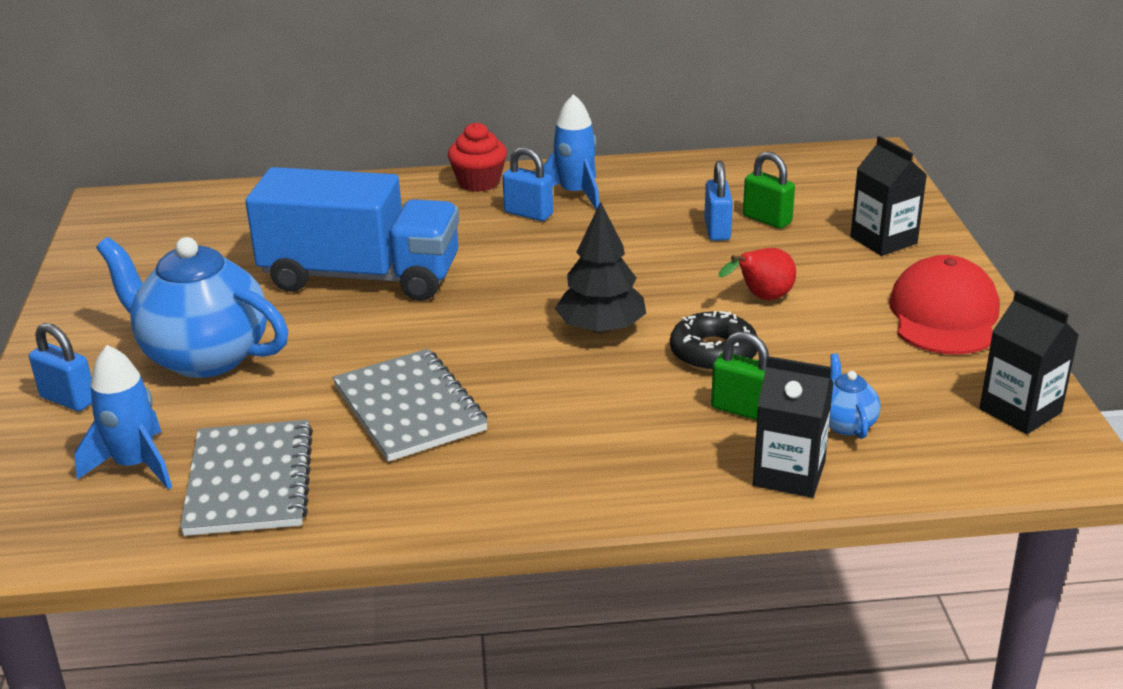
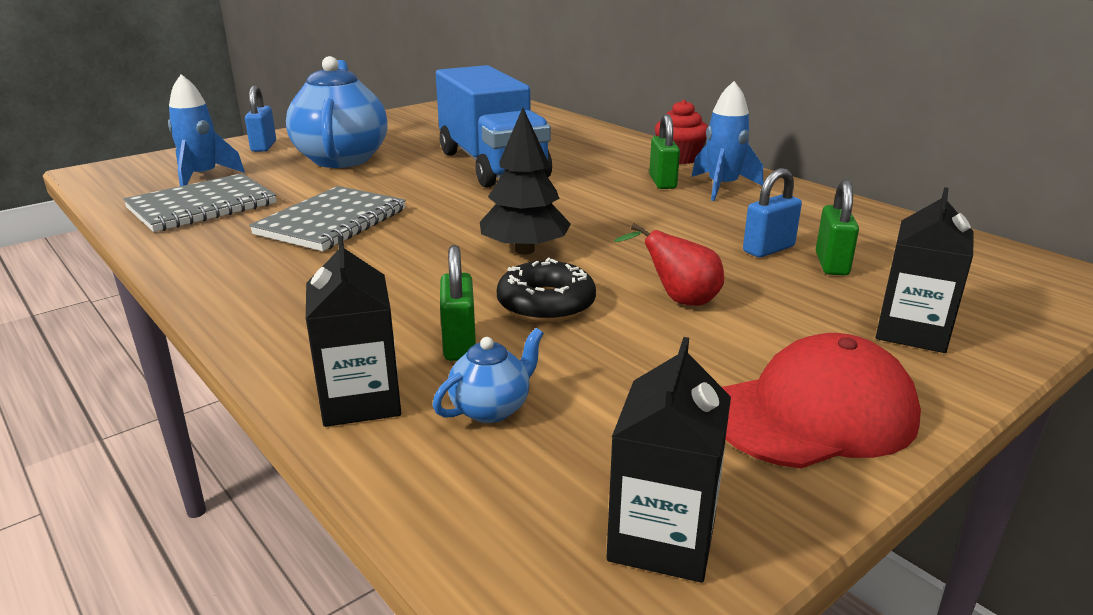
camera: 55 degrees right, 5 degrees down
blue padlock [502,147,553,221] -> green padlock [649,114,680,189]

